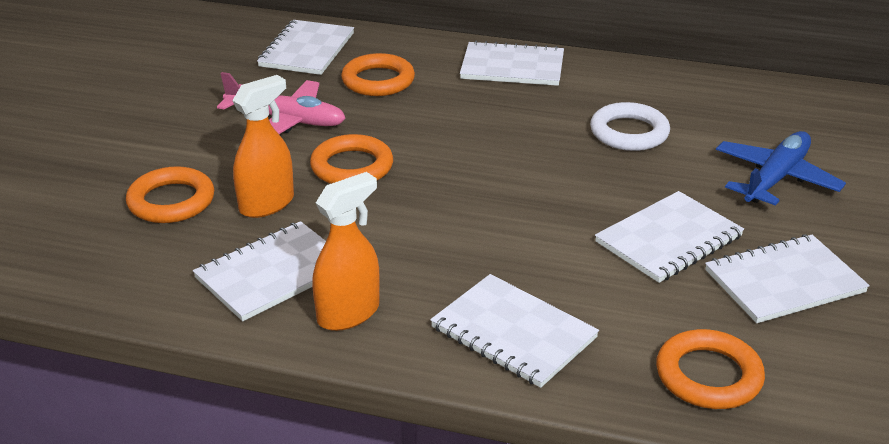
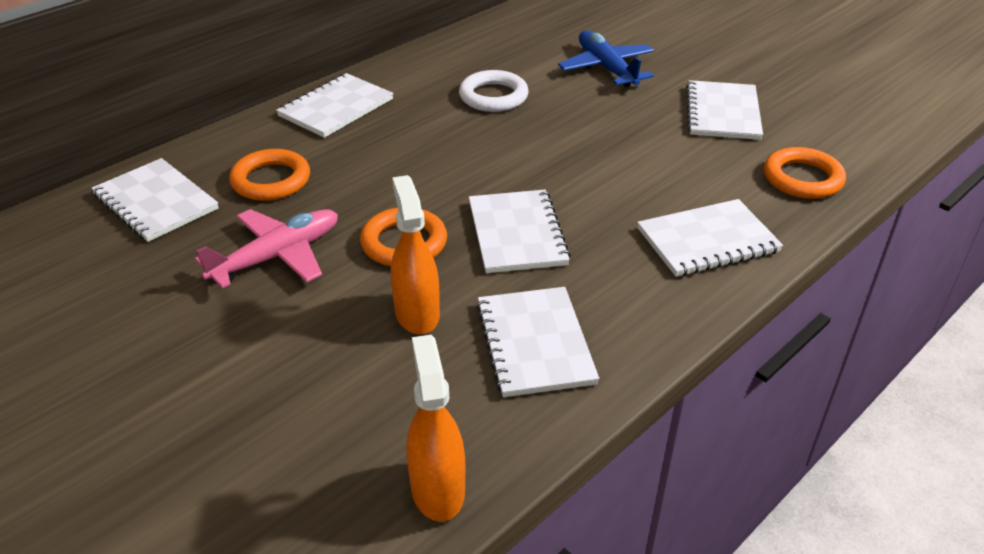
camera: 60 degrees left, 5 degrees up
orange ring [126,166,214,223] -> none
orange spray bottle [312,172,380,331] -> orange spray bottle moved to [407,335,465,522]
white notebook [595,191,744,283] -> white notebook moved to [469,190,571,273]

